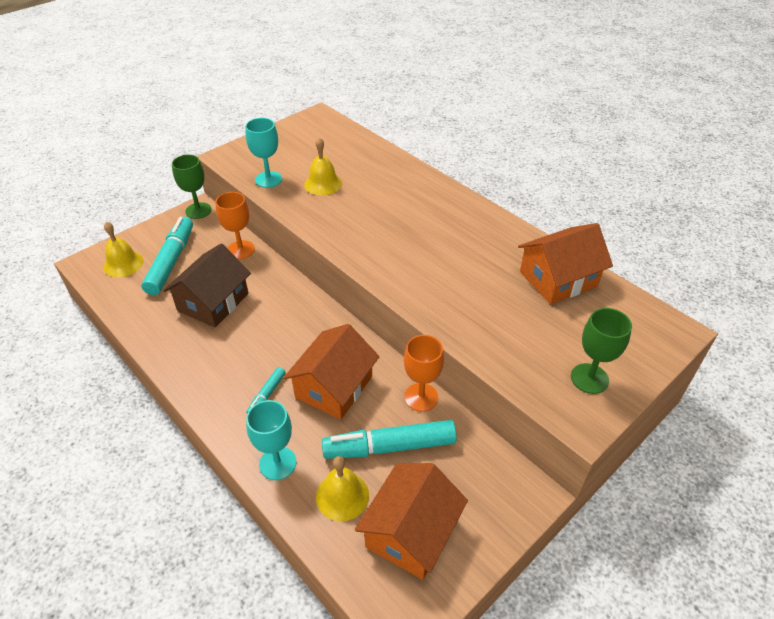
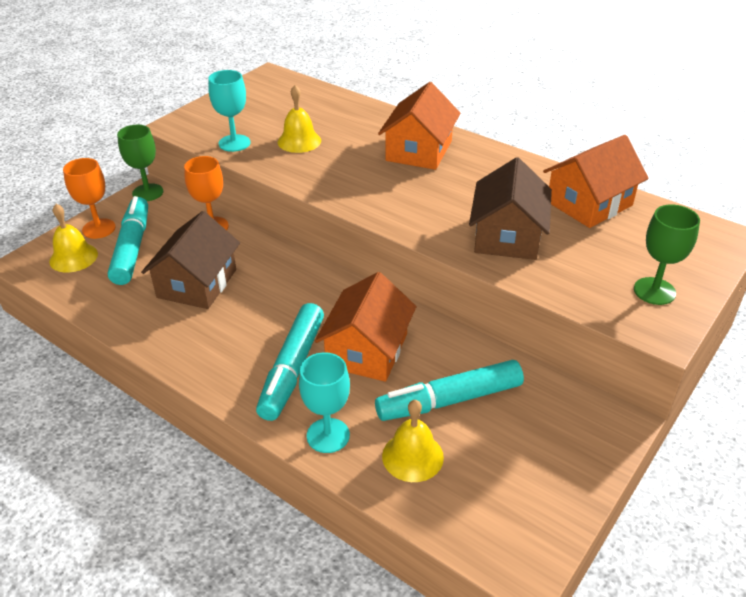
camera: 10 degrees left, 5 degrees down
turquoise marker [246,367,286,414] -> turquoise marker [256,303,324,421], size x2.08
orange house [355,463,468,580] -> orange house moved to [378,82,461,170]
orange goblet [404,335,444,412] -> orange goblet moved to [63,158,116,239]
none -> brown house [469,157,552,260]

